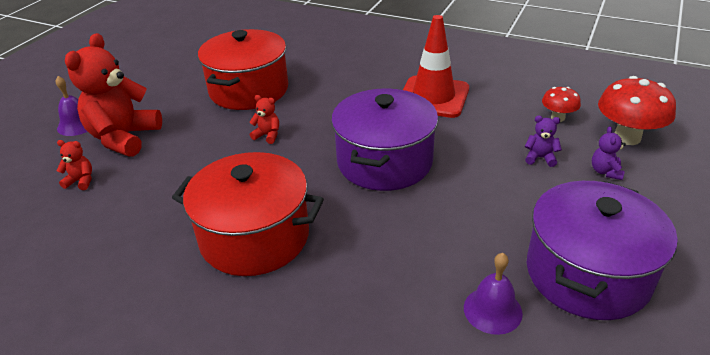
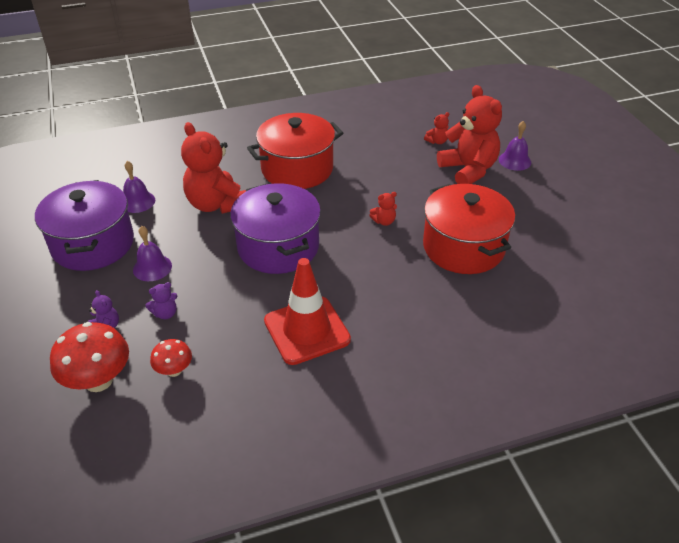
camera: 135 degrees right, 5 degrees up
none -> purple bell [133,226,172,281]
none -> red teddy bear [181,122,246,214]

